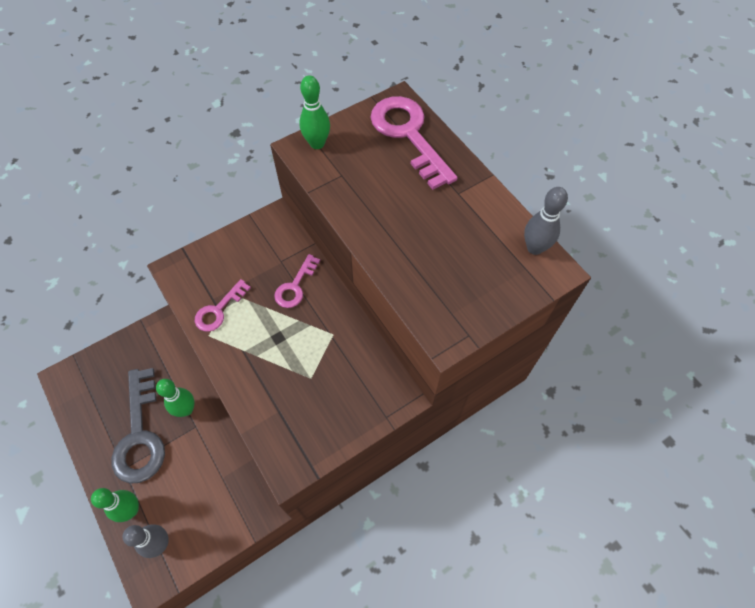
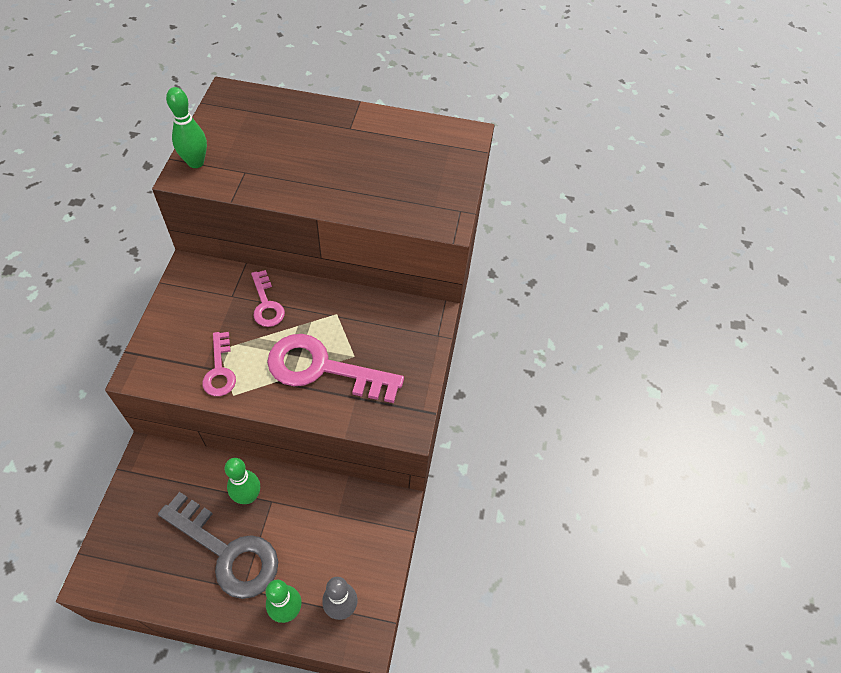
camera: 50 degrees left, 5 degrees down
pink key [370,96,458,190] -> pink key moved to [267,334,404,403]
grey bowling pin [524,187,568,255] -> none

